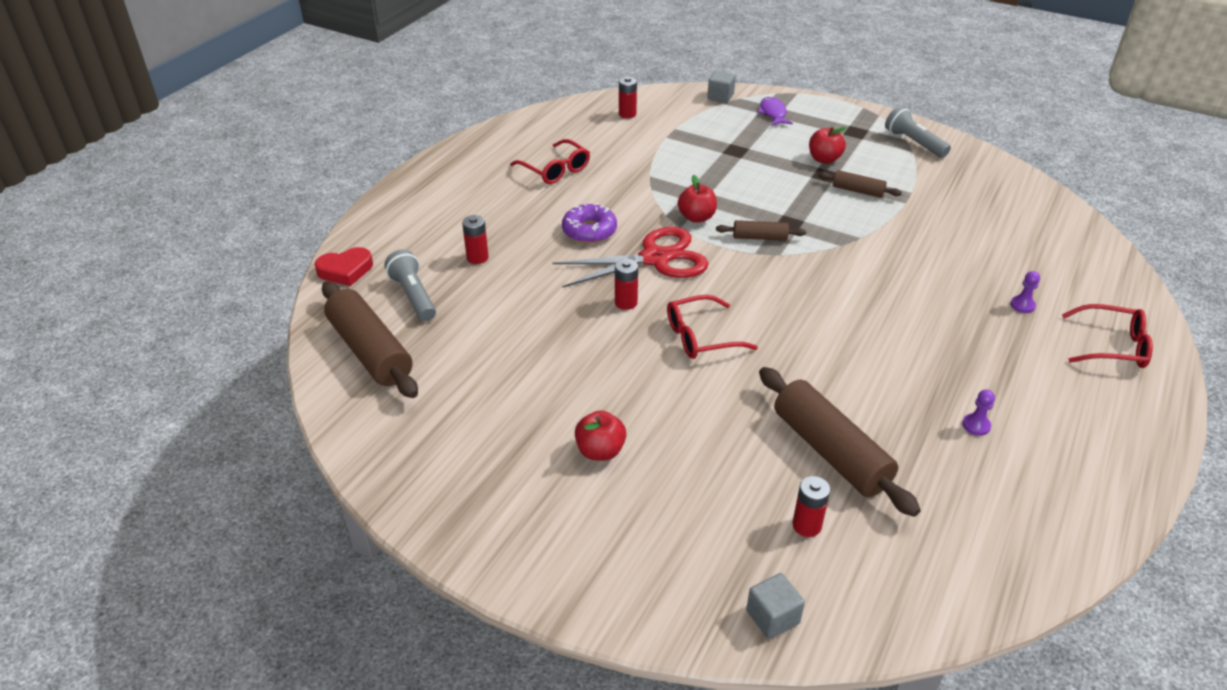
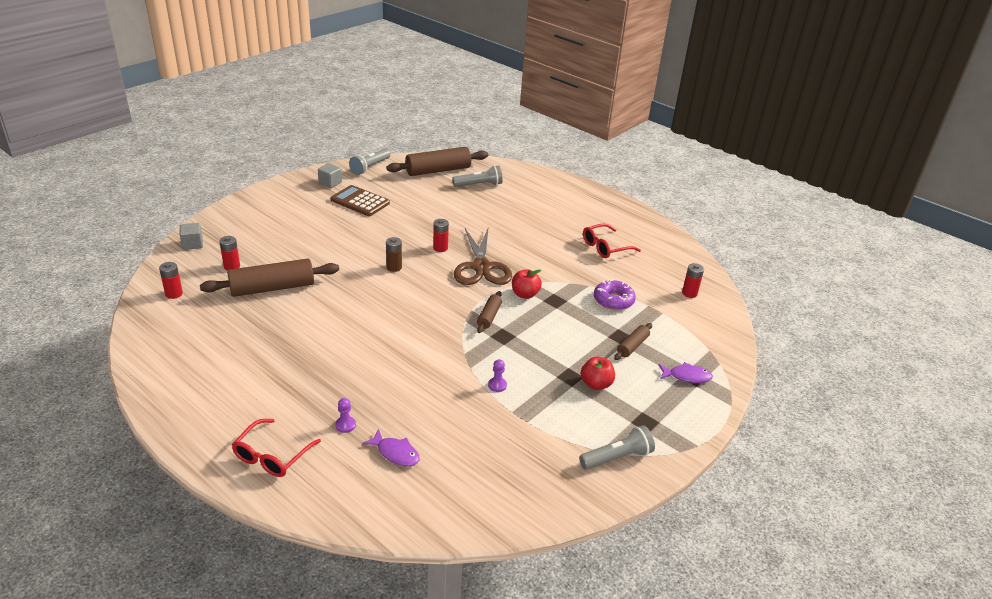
camera: 100 degrees right, 5 degrees down
red heart [315,247,373,286] -> none
red battery [462,215,489,264] -> red battery moved to [159,262,183,299]
red scissors [552,227,708,288] -> brown scissors [454,226,512,285]
purple donut [562,203,617,243] -> purple donut moved to [594,279,636,310]
red apple [575,411,626,461] -> none
red glasses [667,295,758,359] -> brown battery [386,237,402,272]
grey cube [707,71,736,103] -> grey cube moved to [318,163,342,188]
brown rolling pin [818,170,902,198] -> brown rolling pin moved to [614,323,652,360]
purple pawn [962,389,995,436] -> purple pawn moved to [488,359,507,392]
none -> brown calculator [331,185,390,216]
none -> grey flashlight [349,149,390,175]
none -> purple fish [362,429,420,466]

